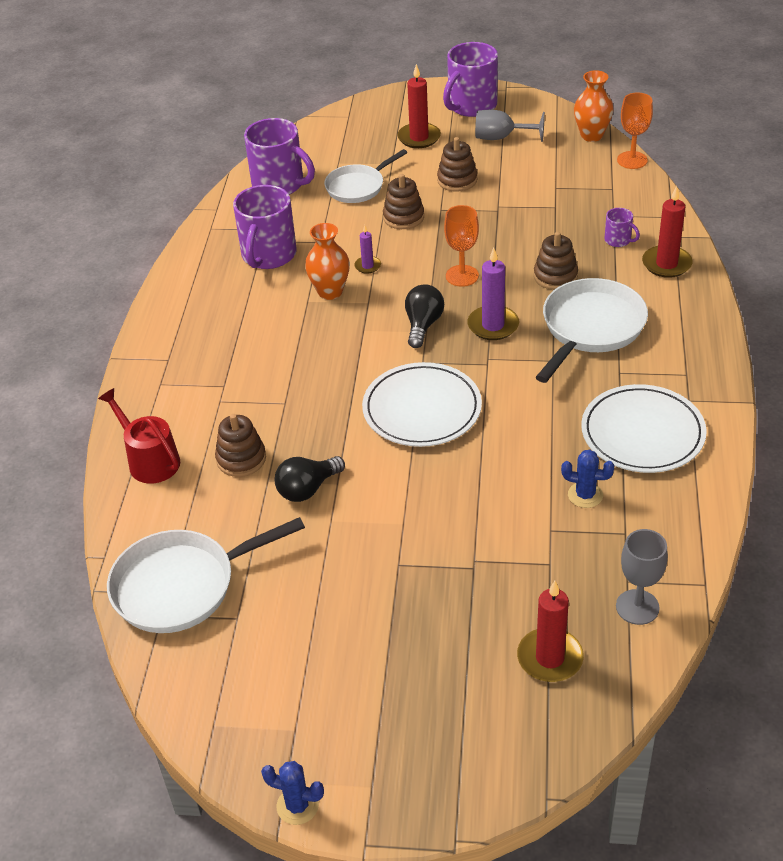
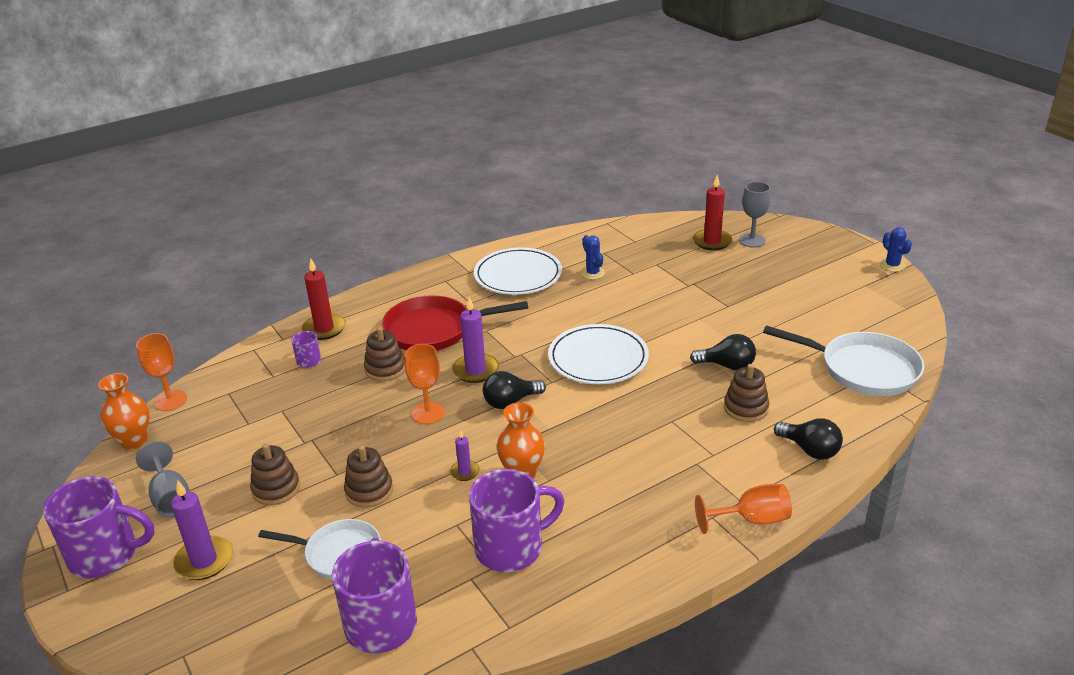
camera: 130 degrees left, 10 degrees down
red watering can [98,388,180,484] -> black light bulb [774,418,843,460]
red candle [397,64,441,148] -> purple candle [171,480,233,580]
white pan [536,278,648,383] -> red pan [382,295,528,351]
grey goblet [616,529,668,625] -> grey goblet moved to [739,182,771,248]
none -> orange goblet [695,484,792,534]

